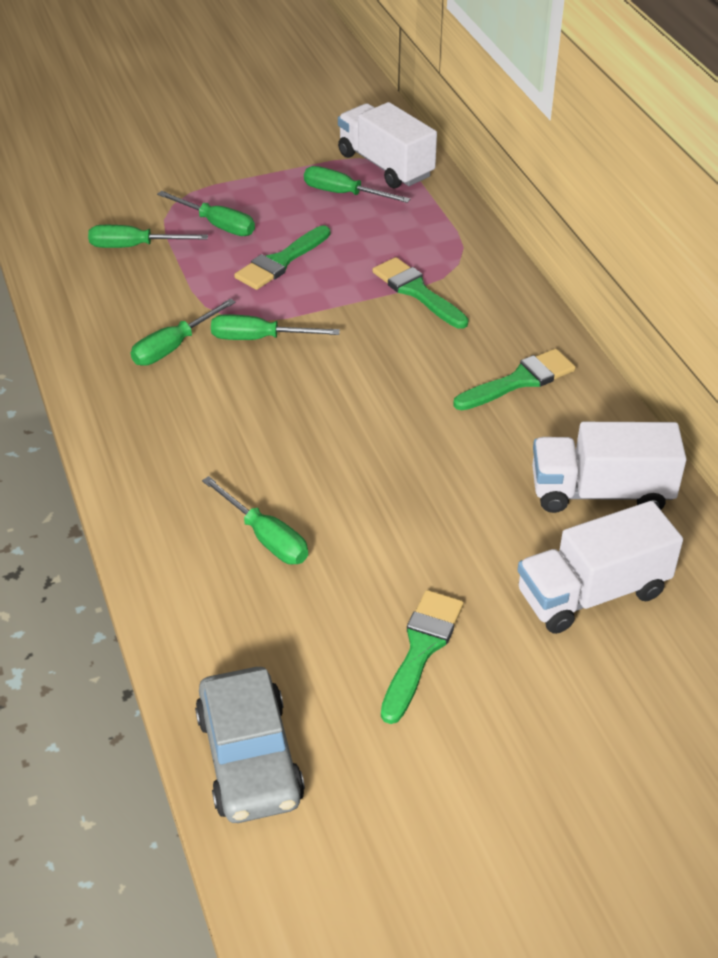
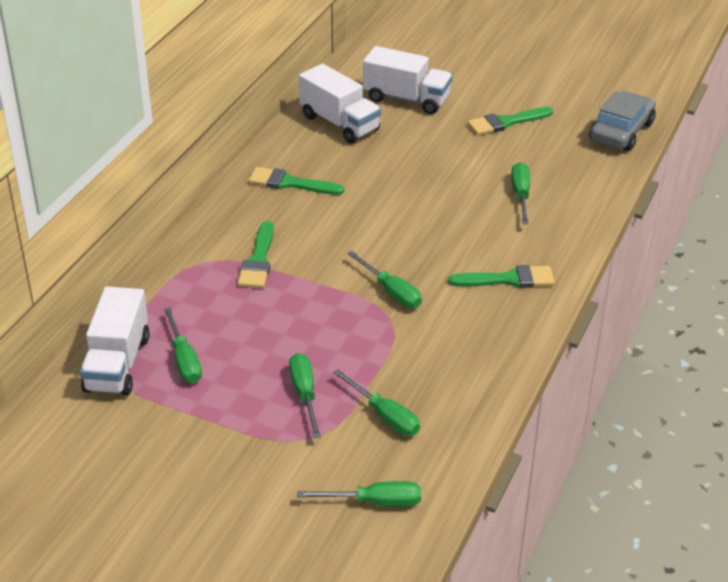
camera: 135 degrees left, 5 degrees down
green screwdriver [131,298,236,366] -> green screwdriver moved to [297,481,421,507]
green brush [234,225,330,290] -> green brush moved to [448,265,555,288]

